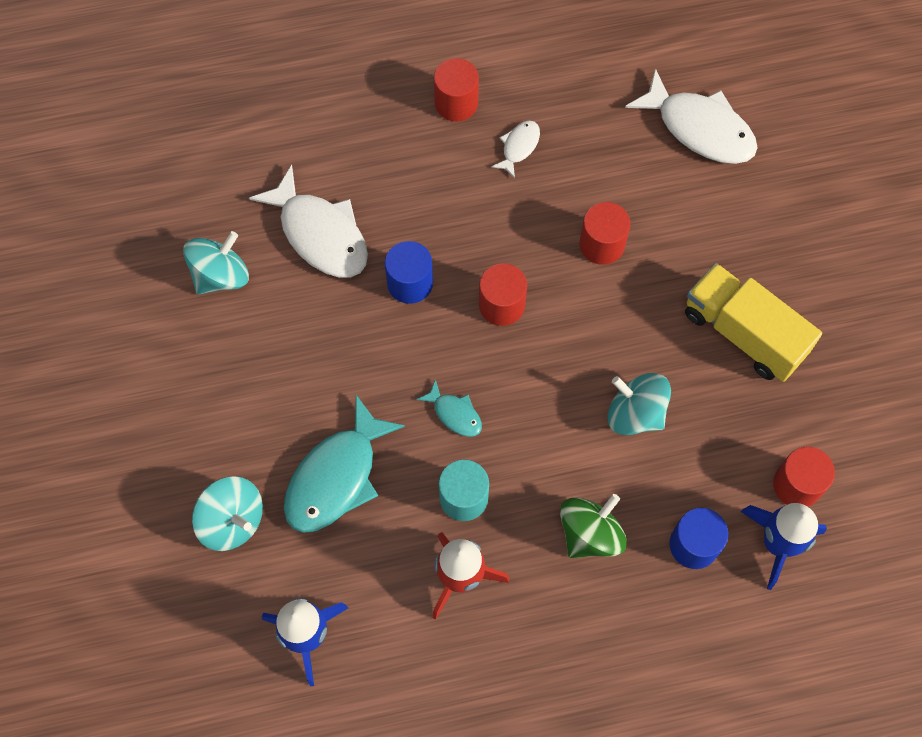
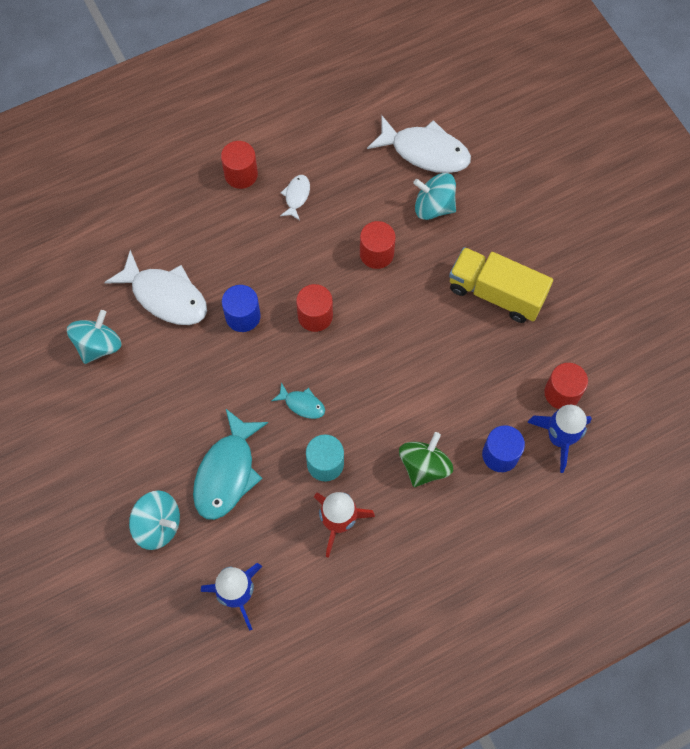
camera: 15 degrees left, 0 degrees up
turquoise spinning top [607,373,671,435] -> turquoise spinning top moved to [413,173,456,220]

